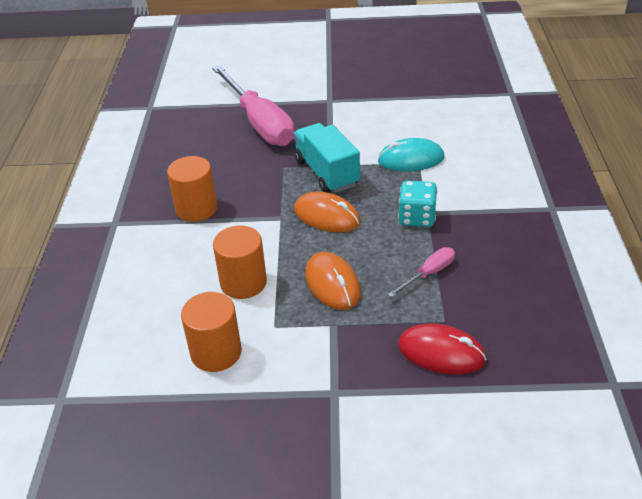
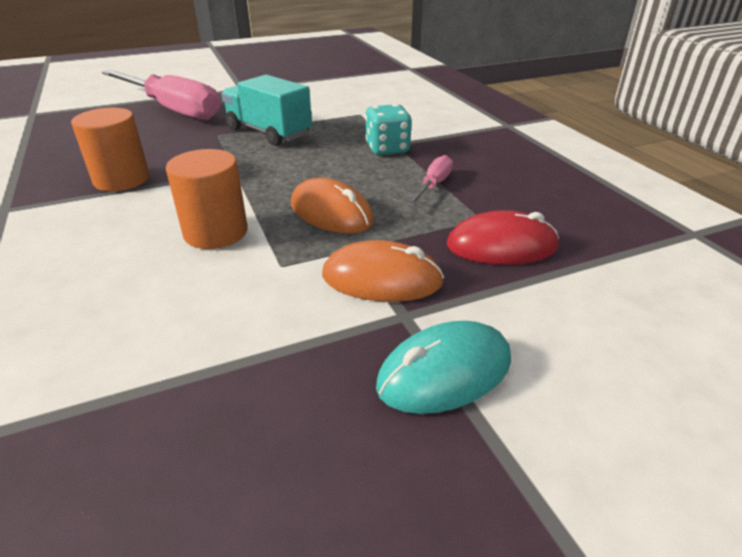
camera: 25 degrees left, 5 degrees down
orange cylinder [181,292,242,372] -> none
orange mouse [294,191,360,233] -> orange mouse moved to [322,240,444,302]
turquoise mouse [378,138,444,171] -> turquoise mouse moved to [376,321,511,414]

